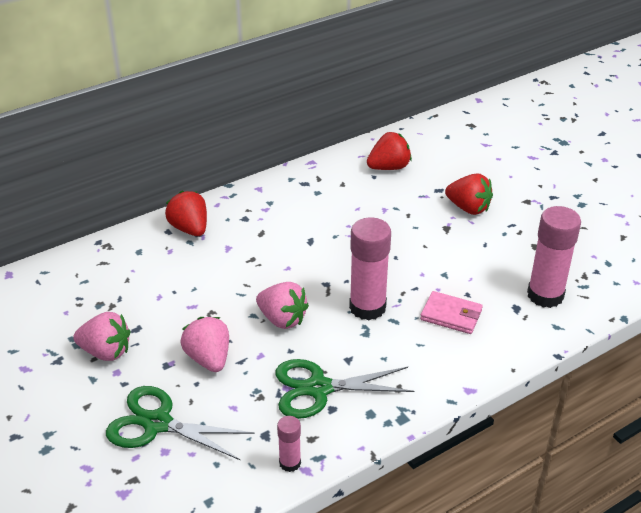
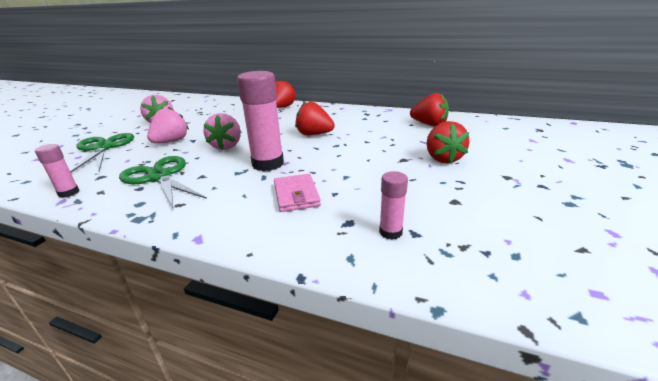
camera: 55 degrees right, 10 degrees down
pink glue stick [527,206,581,308] -> pink glue stick [379,171,408,239], size x0.51
none -> red strawberry [295,102,335,135]

